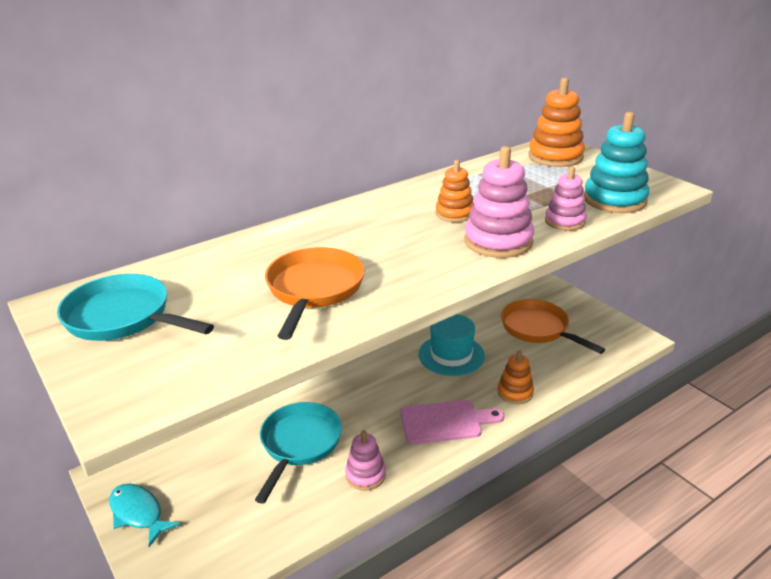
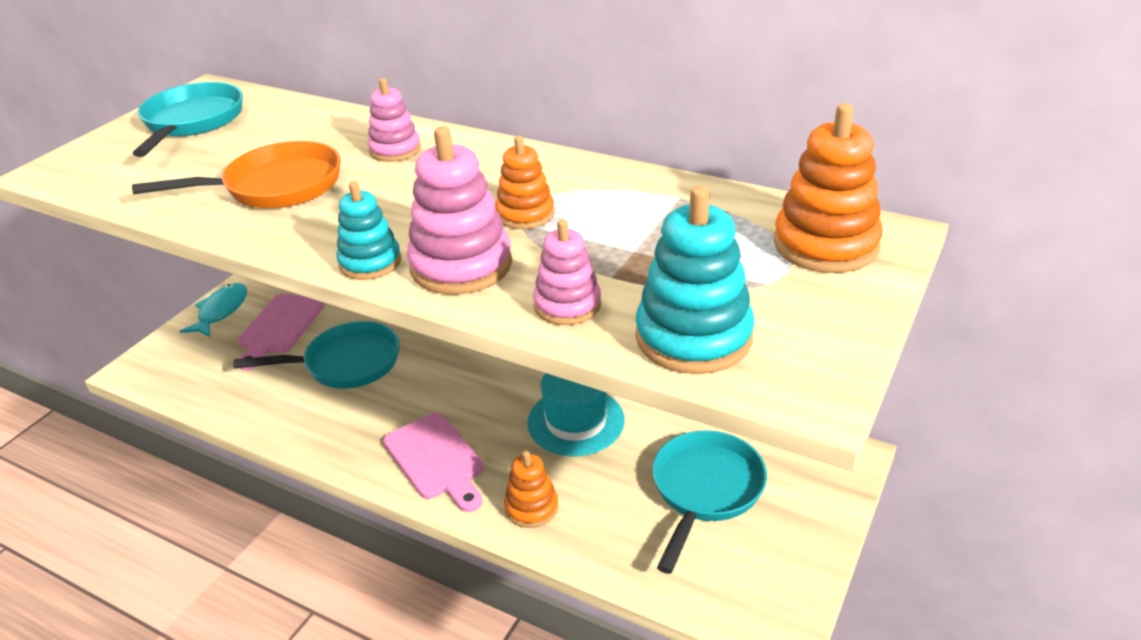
camera: 65 degrees right, 5 degrees up
pink stacking toy [345,430,386,491] -> pink stacking toy moved to [368,78,421,162]
orange pan [501,299,605,354] -> turquoise pan [652,430,767,574]
none -> pink cutting board [238,294,325,370]
none -> turquoise stacking toy [337,181,401,280]

